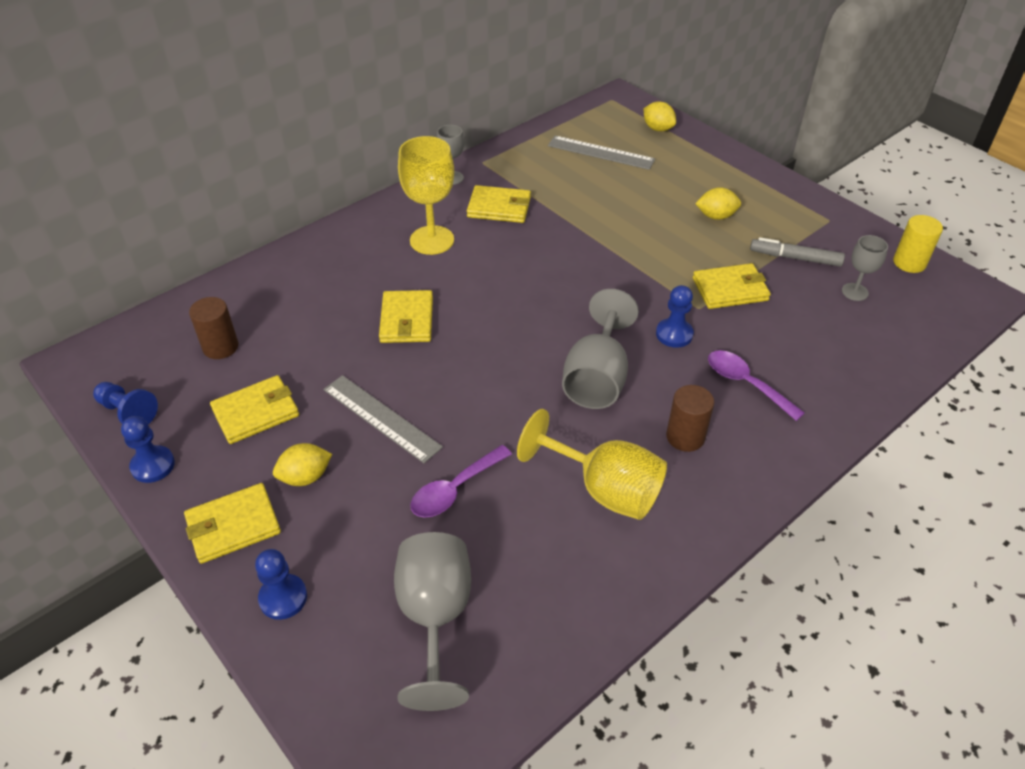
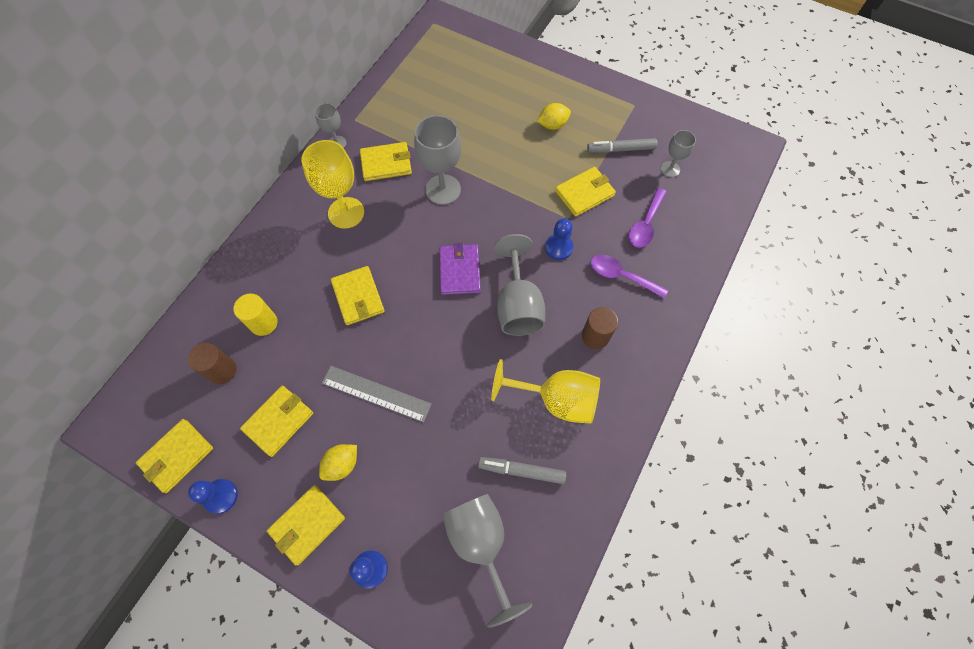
camera: 20 degrees left, 20 degrees up
blue pawn [93,382,158,424] -> yellow wallet [136,419,213,493]
purple spoon [410,445,512,518] -> purple spoon moved to [629,188,667,248]
grey ruler [548,136,655,170] -> none
yellow lemon [644,102,676,131] -> none
yellow cylinder [893,215,943,273] -> yellow cylinder moved to [234,294,278,336]
none -> grey goblet [414,115,461,205]
none -> purple wallet [439,243,481,295]
none -> grey marker [478,457,566,484]

